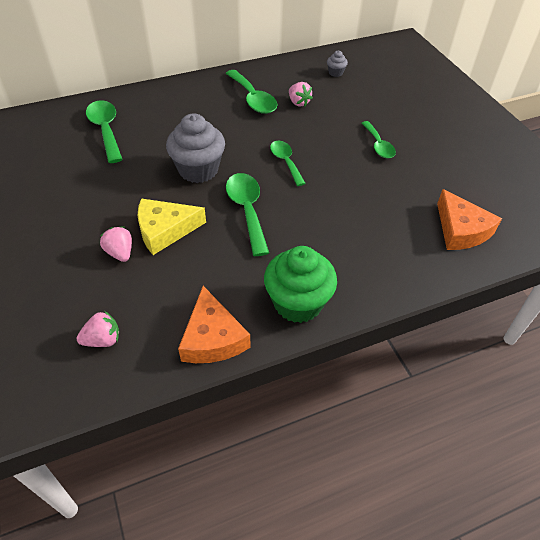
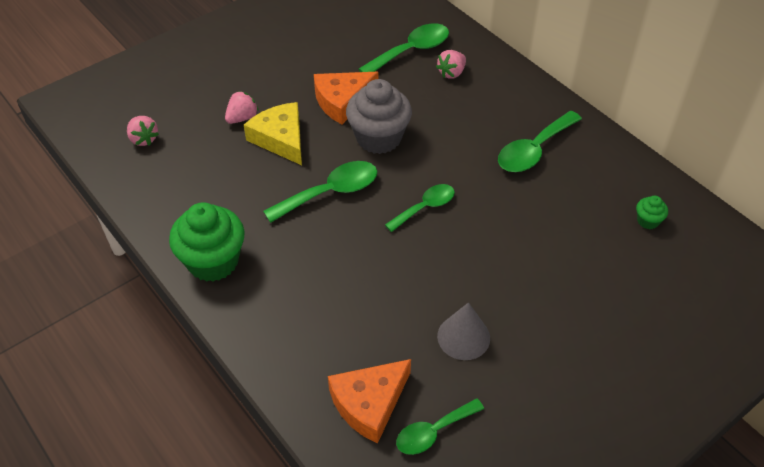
camera: 75 degrees right, 0 degrees up
orange cheese [178,286,251,363] -> orange cheese moved to [314,72,378,124]
pink strawberry [289,82,313,107] -> pink strawberry moved to [436,50,466,79]
grey cupcake [327,51,348,77] -> green cupcake [636,196,668,229]
green spoon [362,121,396,158] -> green spoon moved to [396,398,484,455]
none -> grey cone [437,302,490,360]

